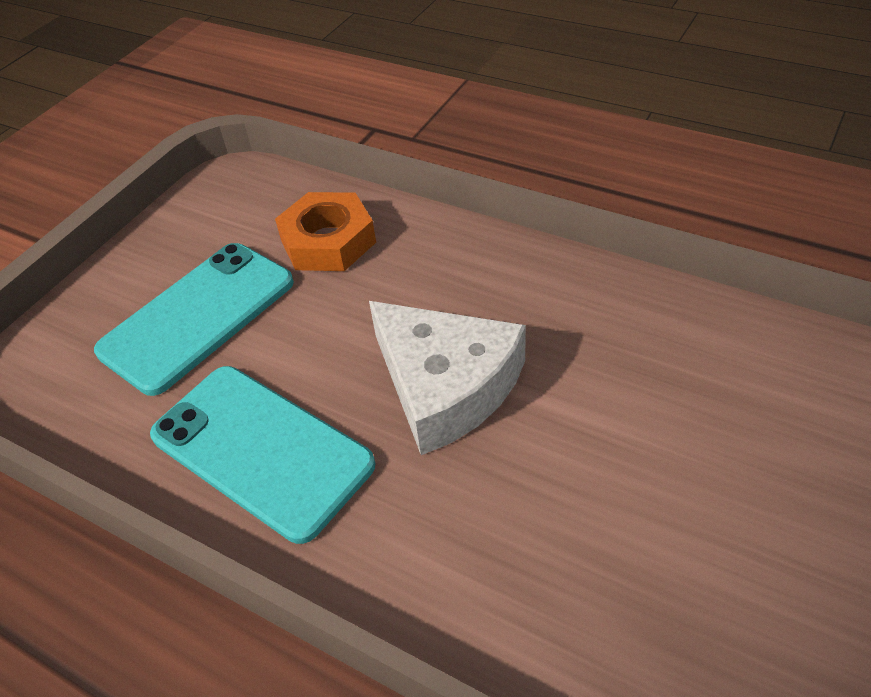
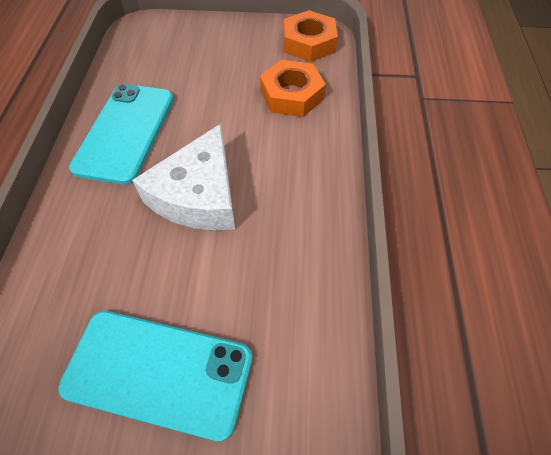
camera: 60 degrees right, 10 degrees up
turquoise phone [94,243,294,396] -> turquoise phone moved to [58,311,252,442]
none -> orange nut [284,10,338,62]

